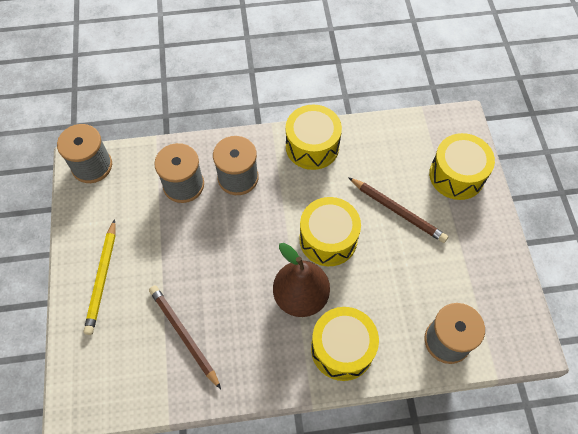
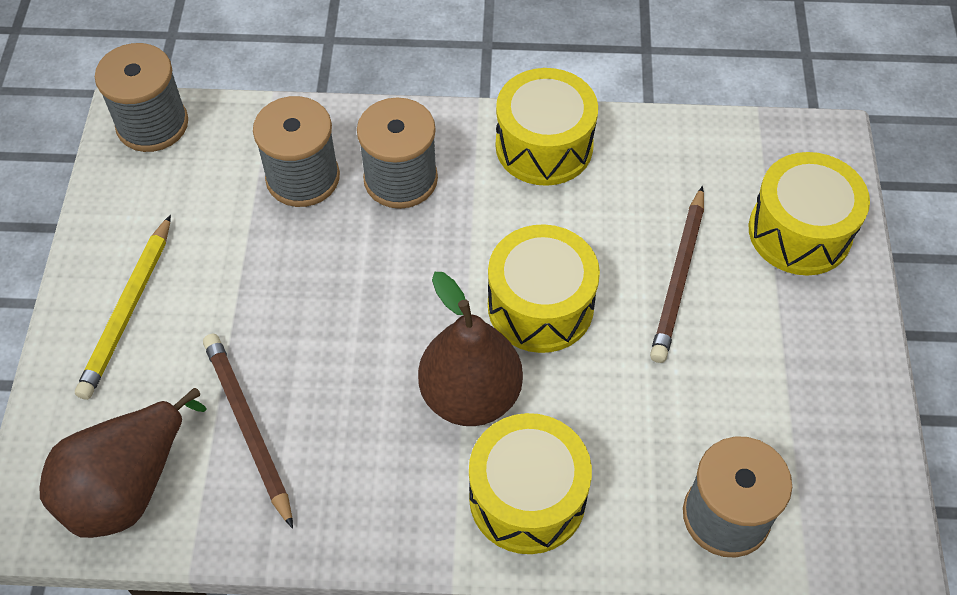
camera: 10 degrees right, 5 degrees down
brown pencil [348,177,448,243] -> brown pencil turned 60 degrees clockwise [650,186,704,363]
none -> brown pear [40,388,207,538]

